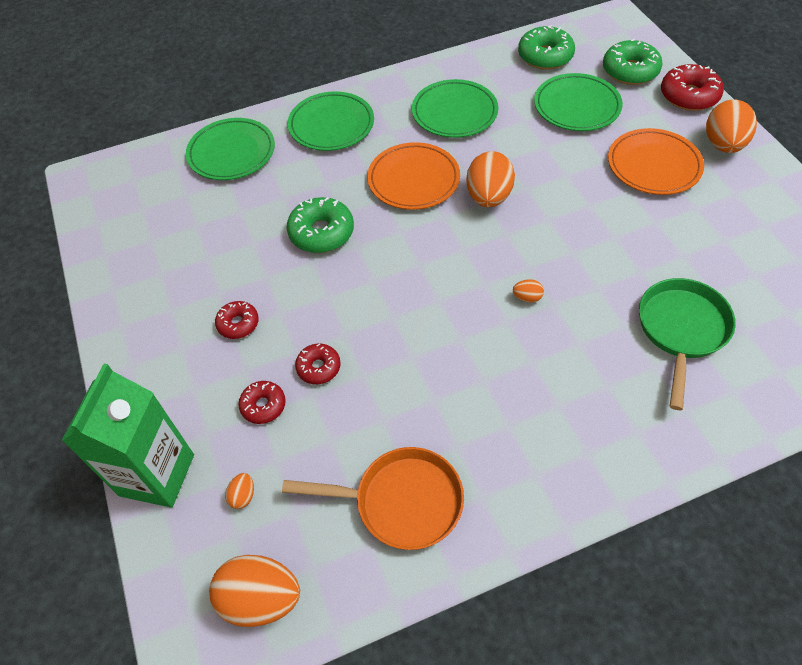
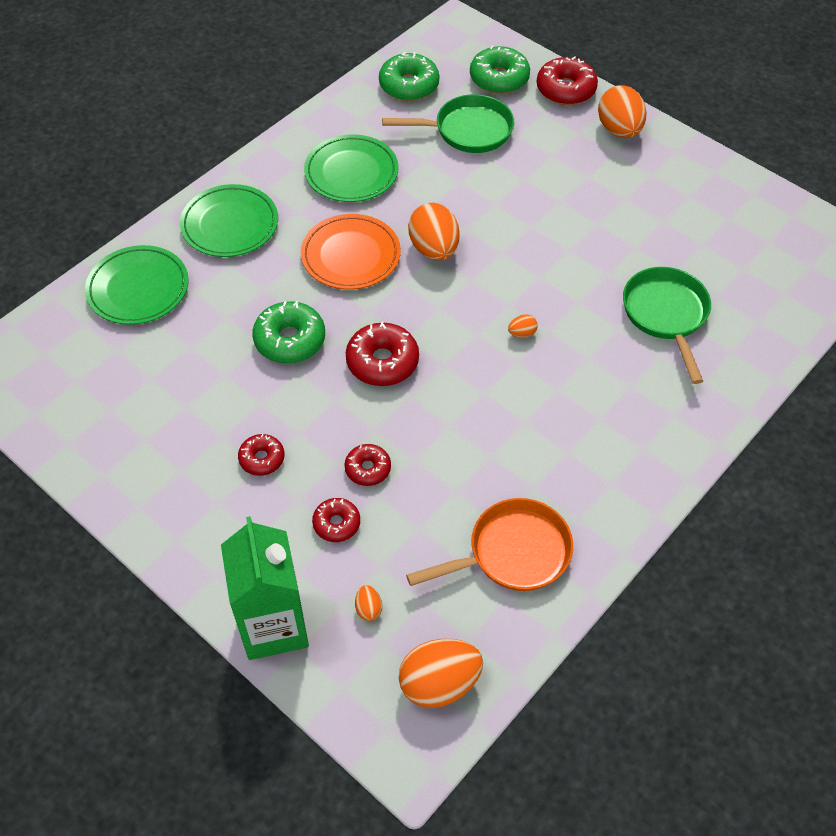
camera: 30 degrees left, 0 degrees up
green plate [534,73,623,131] -> green pan [382,94,514,153]
orange plate [608,128,704,195] -> none
none -> red donut [346,322,419,386]

